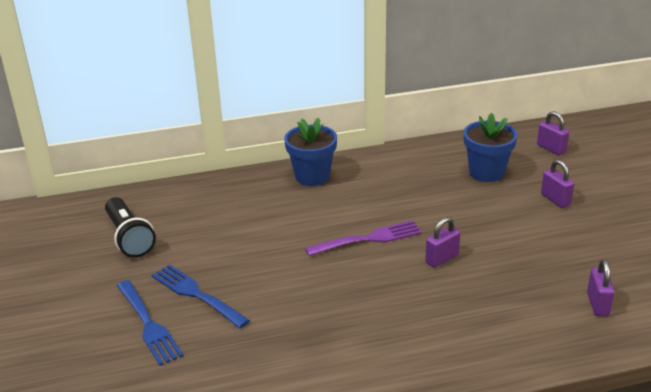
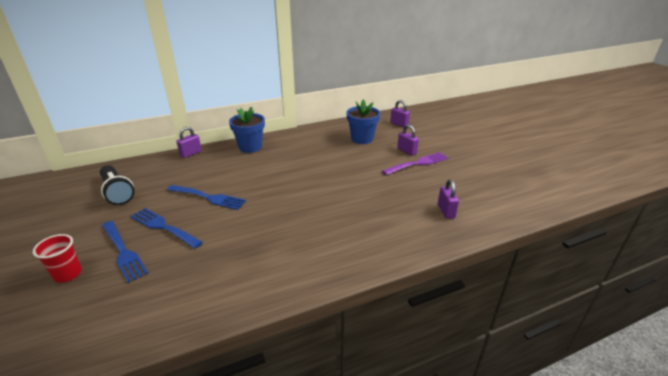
camera: 10 degrees left, 0 degrees up
purple fork [305,220,422,256] -> purple fork moved to [382,152,448,175]
purple padlock [425,217,460,268] -> purple padlock moved to [176,127,202,158]
none -> red cup [33,234,82,283]
none -> blue fork [167,185,246,210]

